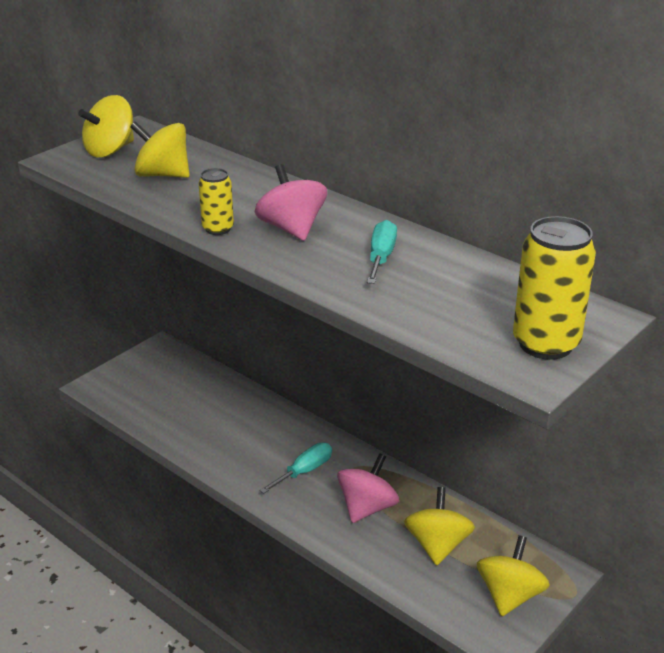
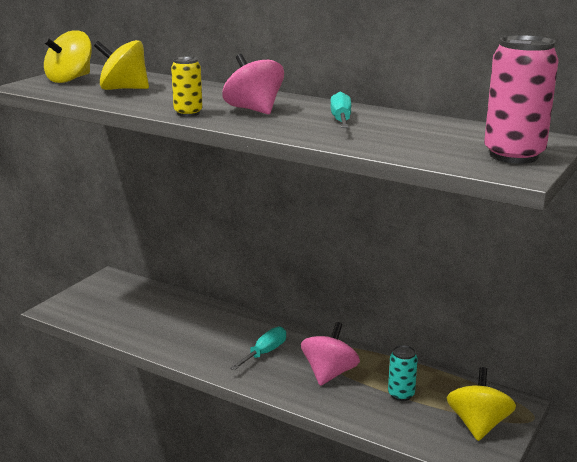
camera: 10 degrees left, 10 degrees down
yellow spinning top [404,487,475,565] -> turquoise can [388,345,418,401]
yellow can [513,216,596,360] -> pink can [484,35,559,164]

